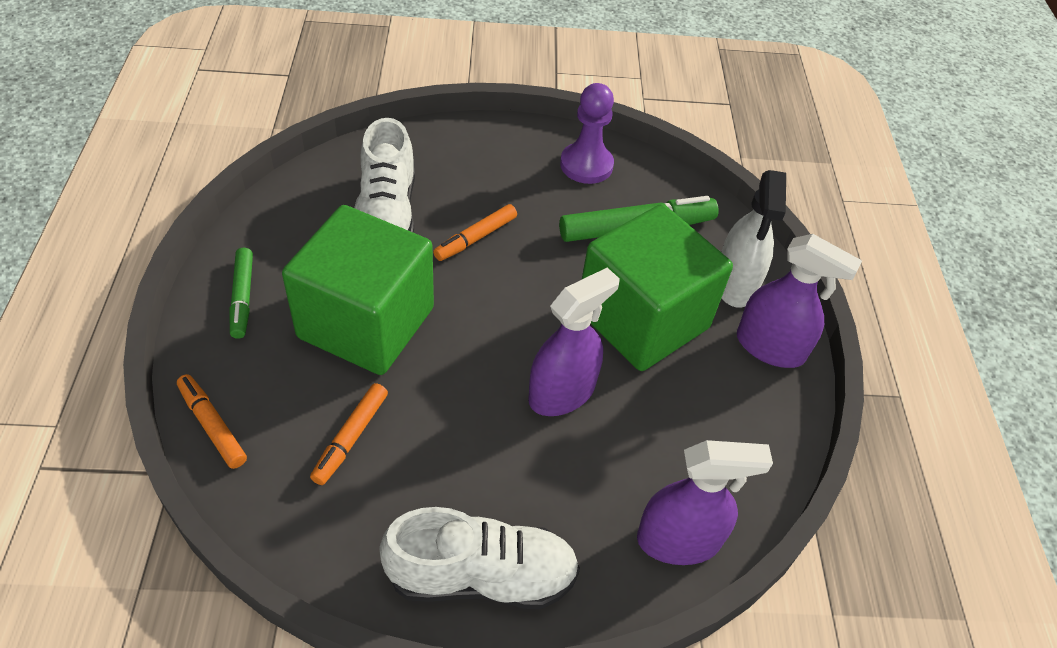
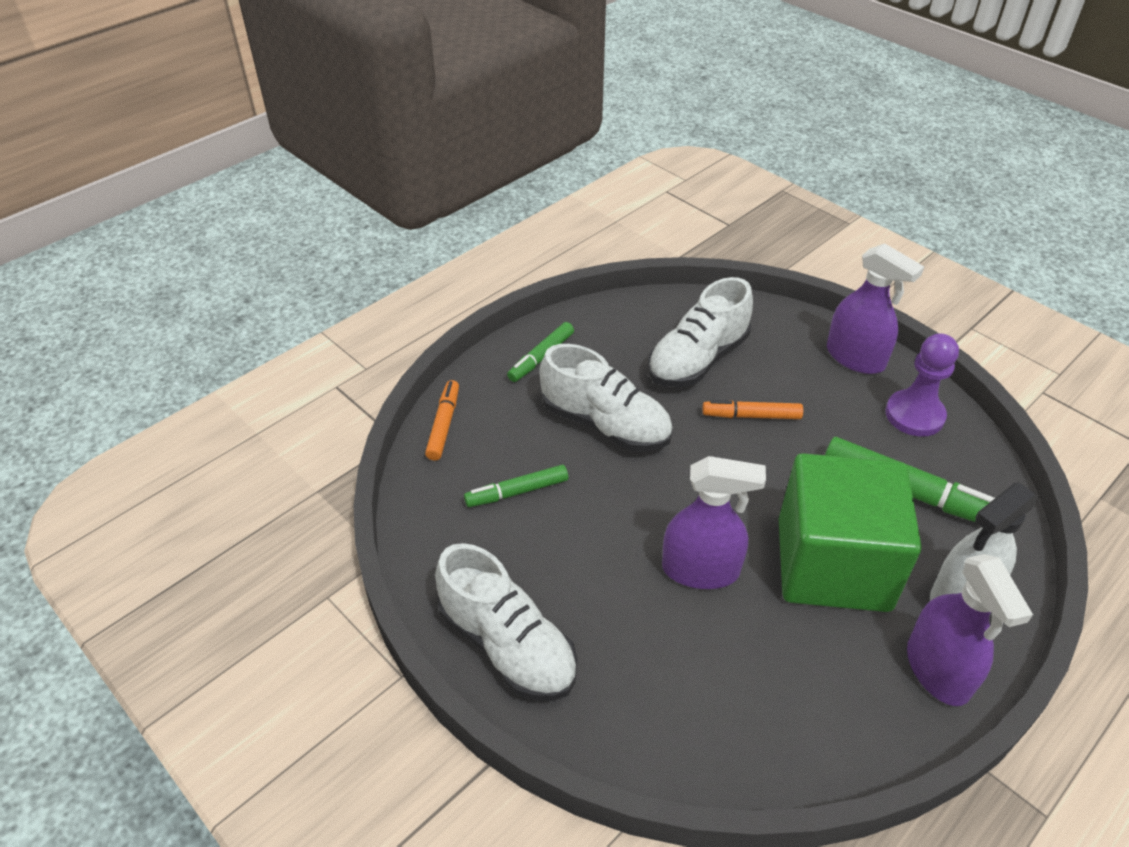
camera: 50 degrees right, 5 degrees down
green cube [282,205,434,375] -> white shoe [540,344,673,452]
orange marker [310,383,388,485] -> green marker [464,465,568,507]
purple spray bottle [637,440,773,565] -> purple spray bottle moved to [827,243,924,374]

